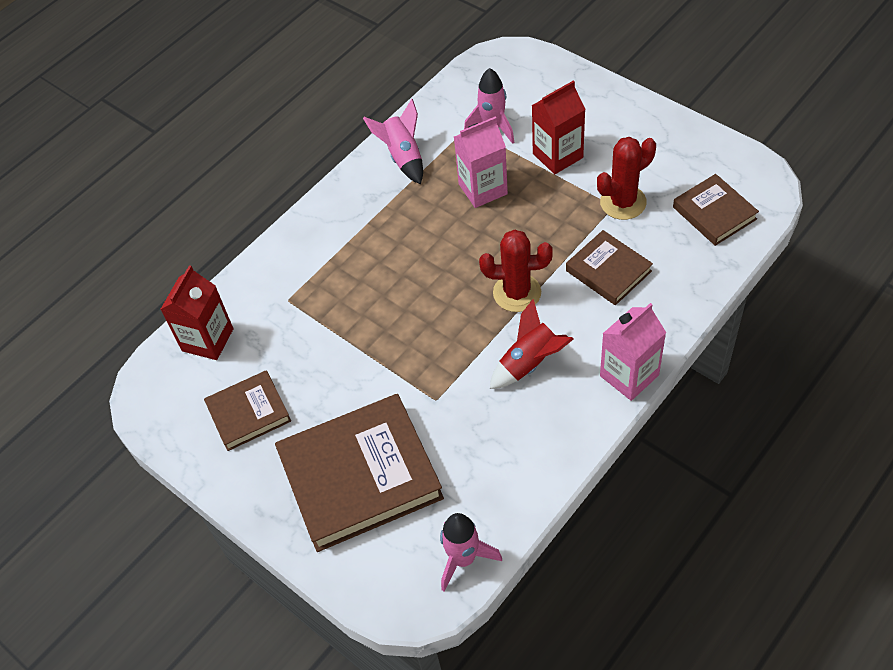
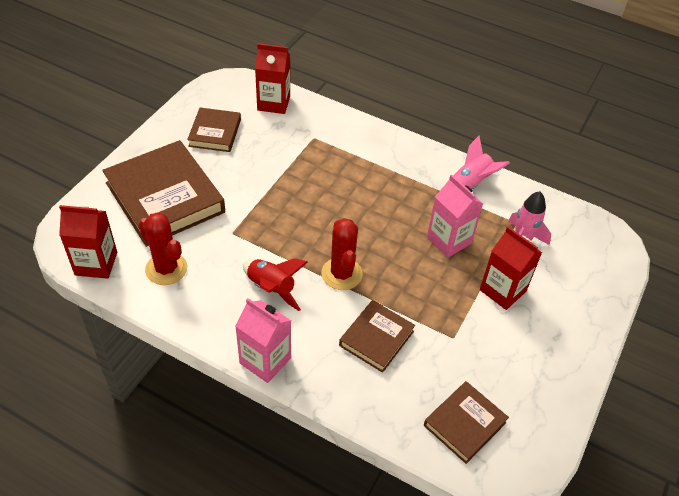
camera: 70 degrees right, 5 degrees down
brown book [204,370,291,451] -> brown book turned 45 degrees clockwise [187,108,241,152]
pink rocket [440,513,502,592] -> red carton [59,205,117,279]
red cactus [597,137,656,220] -> red cactus moved to [139,212,187,285]

